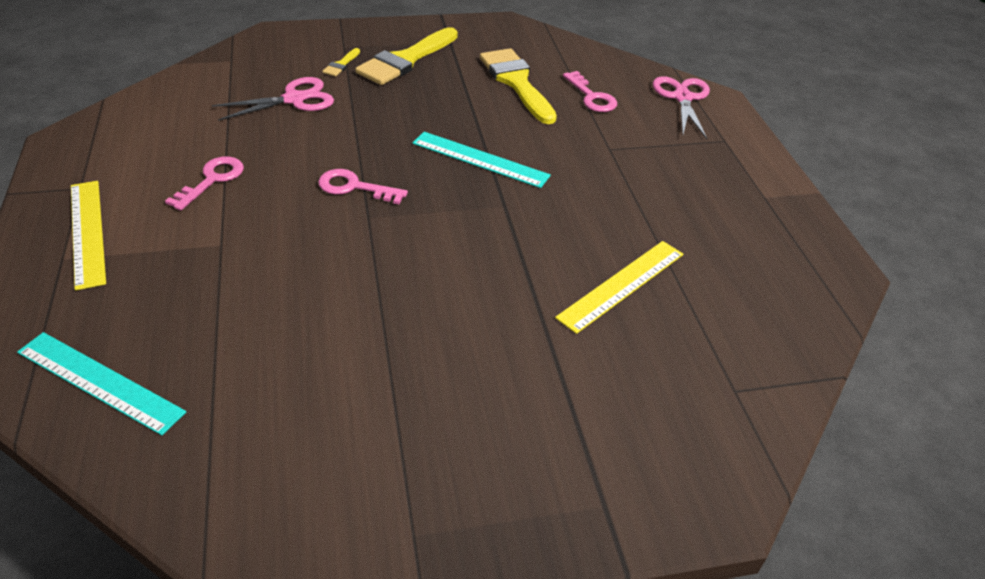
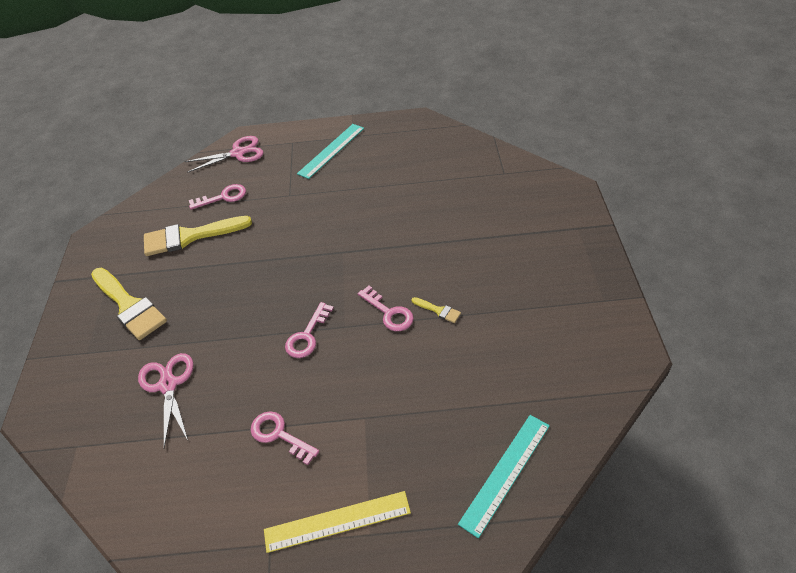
camera: 75 degrees left, 5 degrees up
yellow brush [322,48,360,77] -> yellow brush moved to [411,297,461,323]
turquoise ruler [413,132,551,188] -> turquoise ruler moved to [297,124,364,179]
yellow ruler [555,241,683,334] -> none
pink scissors [653,76,710,139] -> pink scissors turned 150 degrees clockwise [184,136,264,173]
none -> pink key [358,285,414,331]

